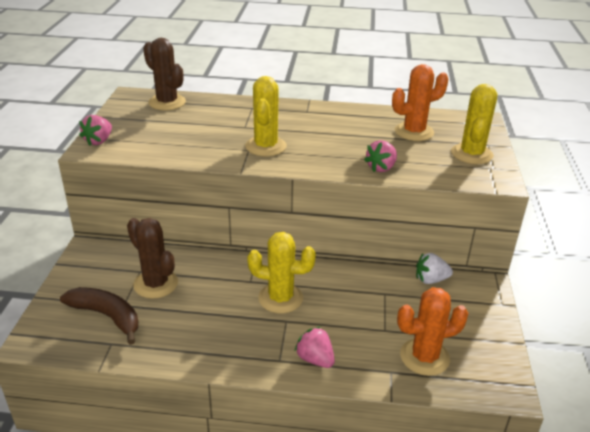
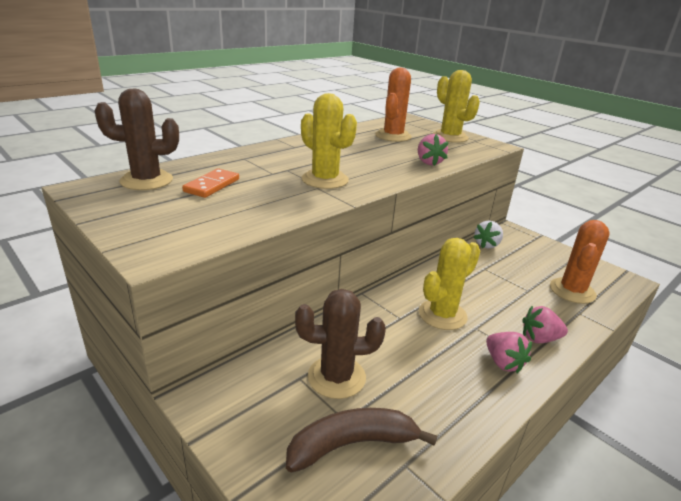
camera: 50 degrees left, 5 degrees down
pink strawberry [79,115,112,146] -> pink strawberry moved to [486,332,532,373]
none -> orange domino [182,169,239,198]

